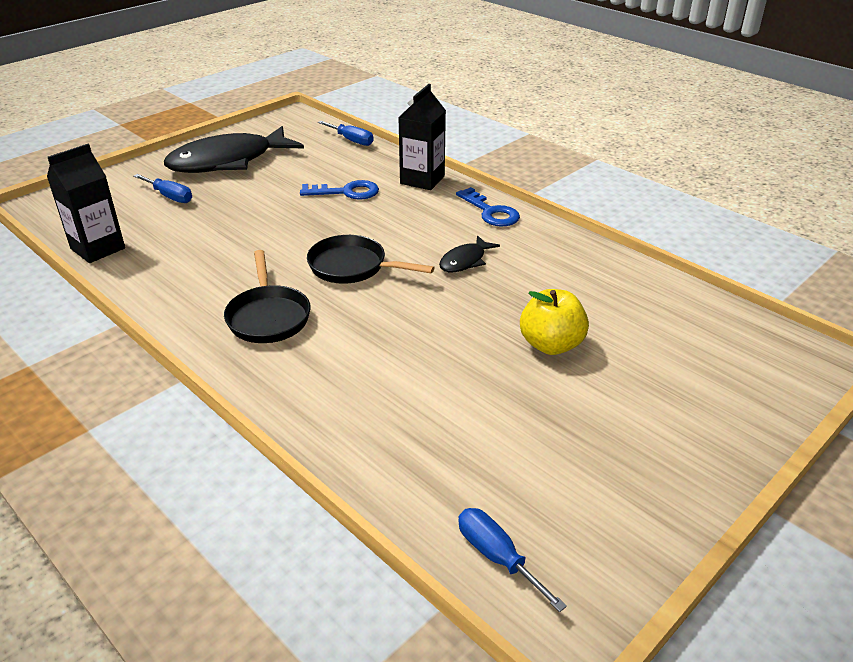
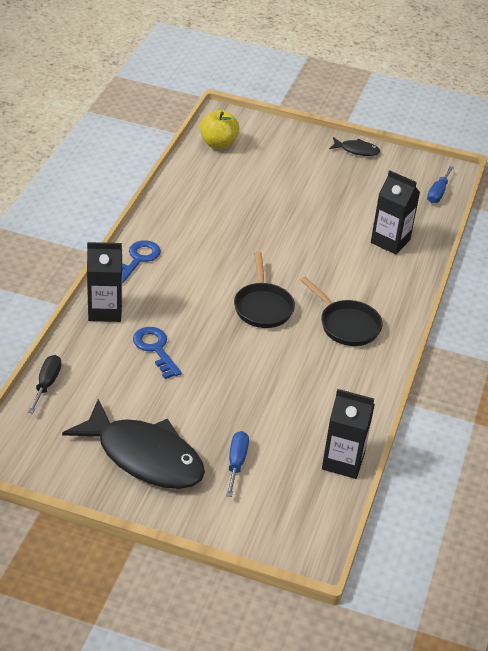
camera: 120 degrees left, 5 degrees up
black pan [224,250,311,343] -> black pan turned 90 degrees clockwise [300,277,383,346]
blue screwdriver [318,121,374,146] -> black screwdriver [28,355,62,414]
black fish [439,235,500,272] -> black fish moved to [329,137,380,156]
yellow apple [520,289,589,355] -> yellow apple moved to [200,110,239,149]
none -> black carton [371,170,420,254]

